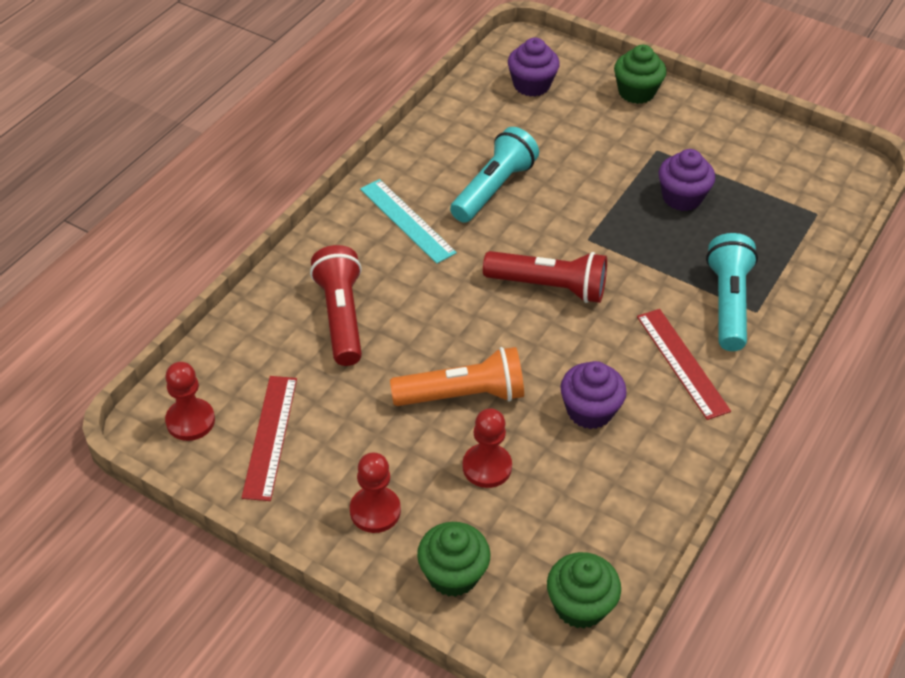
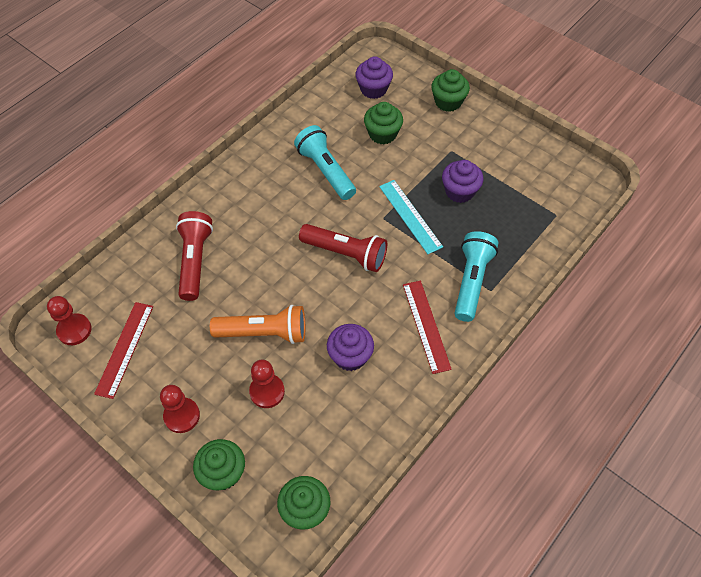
camera: 10 degrees right, 10 degrees up
turquoise ruler [360,179,457,264] -> turquoise ruler moved to [379,180,443,254]
turquoise flashlight [450,127,539,223] -> turquoise flashlight turned 75 degrees counterclockwise [294,125,356,200]
none -> green cupcake [364,102,403,144]

